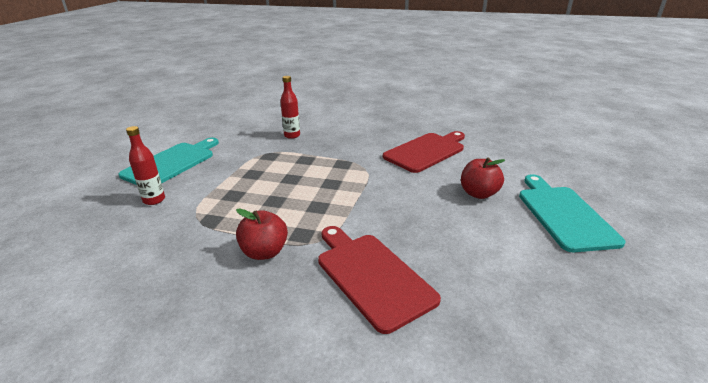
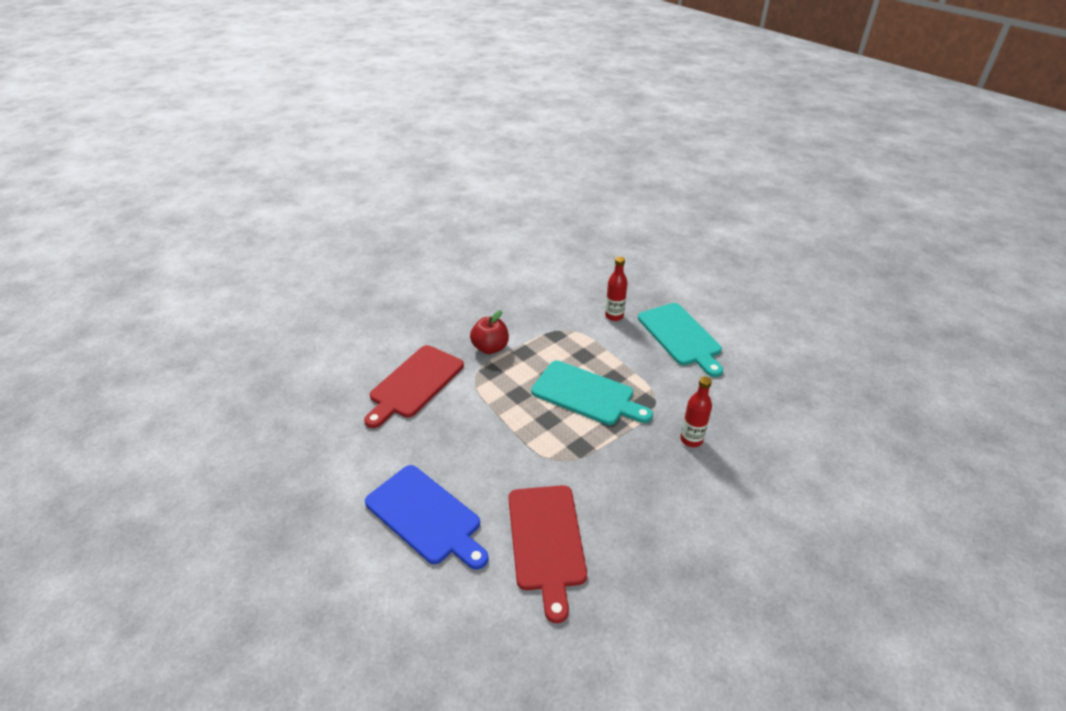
camera: 125 degrees right, 10 degrees up
red cutting board [318,226,441,334] -> red cutting board turned 120 degrees clockwise [364,345,464,428]
red apple [461,157,505,199] -> blue cutting board [365,465,489,570]
turquoise cutting board [519,174,626,252] -> turquoise cutting board moved to [531,360,653,425]

